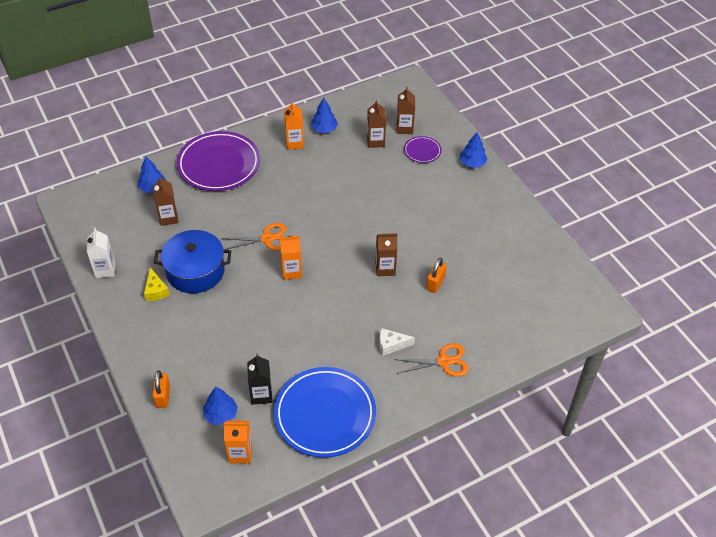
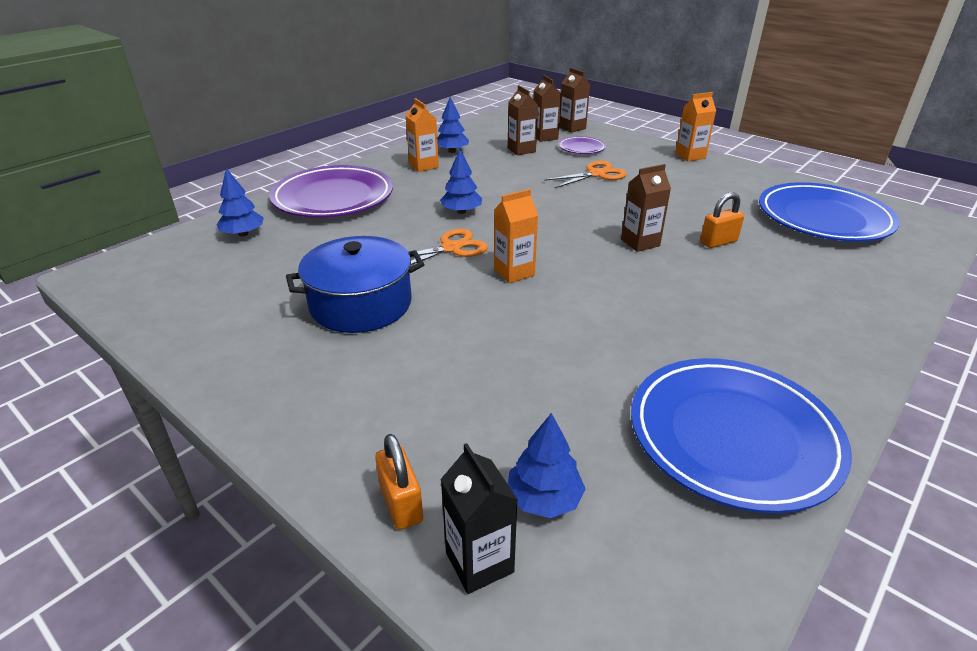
camera: 20 degrees left, 15 degrees down
white carton [87,228,115,278] -> none
yellow cheese [144,268,170,301] -> none
brown carton [153,176,179,226] -> brown carton moved to [559,68,590,133]
orange carton [224,421,252,464] -> orange carton moved to [675,92,716,161]
black carton [247,354,273,405] -> black carton moved to [440,443,518,594]
white cheese [379,328,415,356] -> none
orange scissors [394,343,469,377] -> orange scissors moved to [544,161,627,188]
orange padlock [426,257,447,293] -> orange padlock turned 60 degrees clockwise [700,192,744,248]
blue tree [460,132,487,168] -> blue tree moved to [440,149,482,214]
none -> blue plate [759,182,900,242]

